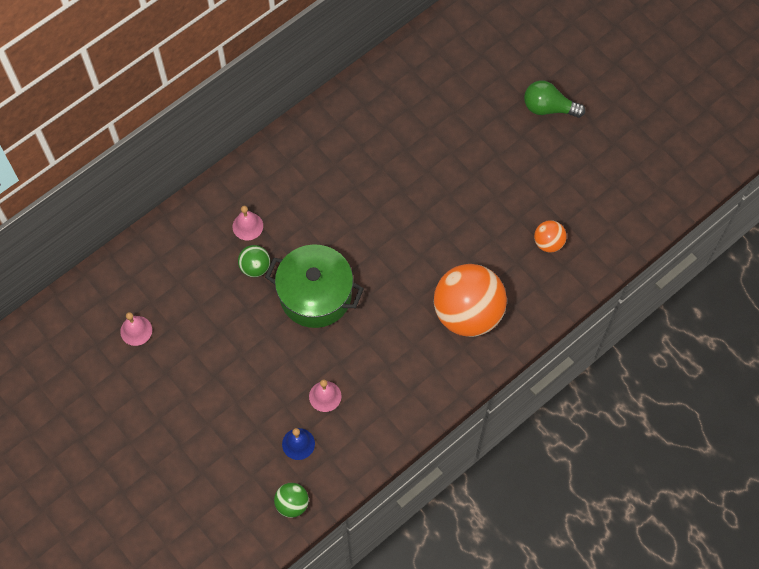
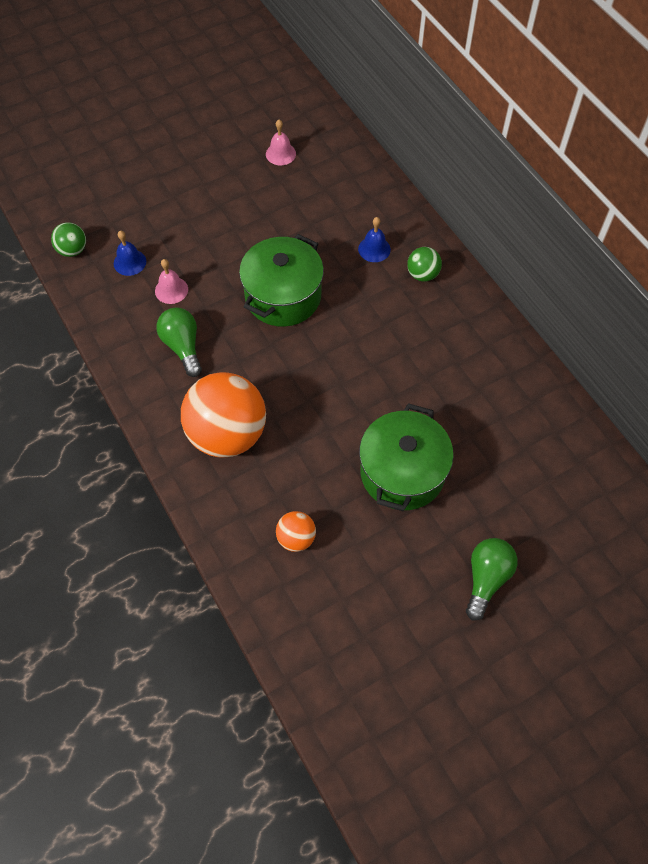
camera: 100 degrees right, 5 degrees down
pink bell [233,205,263,240] -> blue bell [358,217,391,262]
green ball [238,245,270,277] -> green ball moved to [407,247,442,282]
none -> green light bulb [156,307,202,377]
none -> green pot [359,403,454,511]

